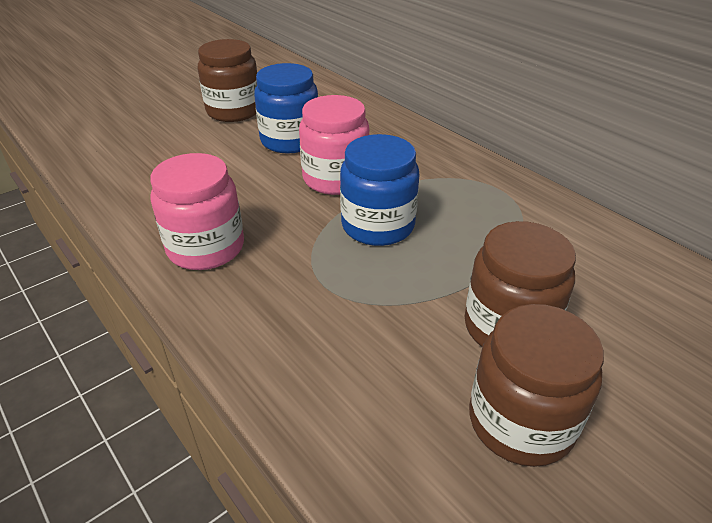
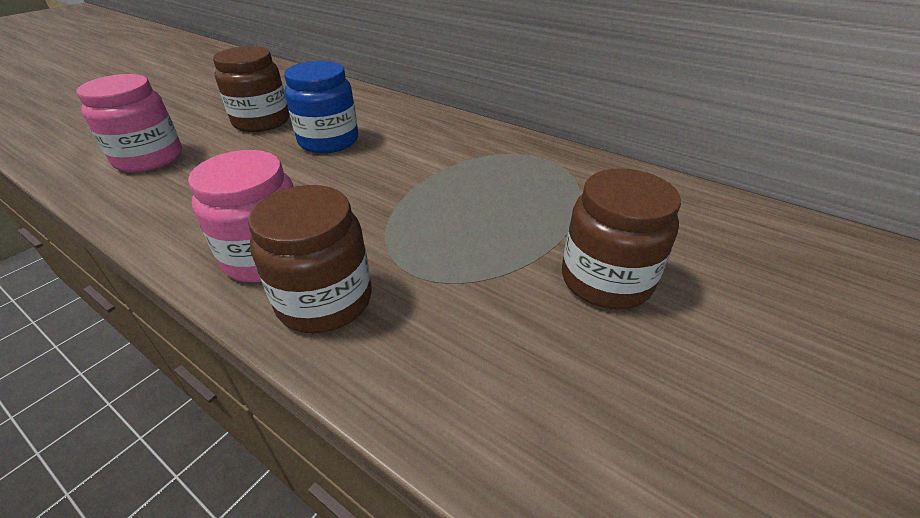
camera: 15 degrees left, 0 degrees up
pink jar [299,95,369,195] -> pink jar moved to [76,74,182,172]
blue jar [340,134,419,246] -> none
brown jar [469,304,604,467] -> brown jar moved to [248,185,372,333]

